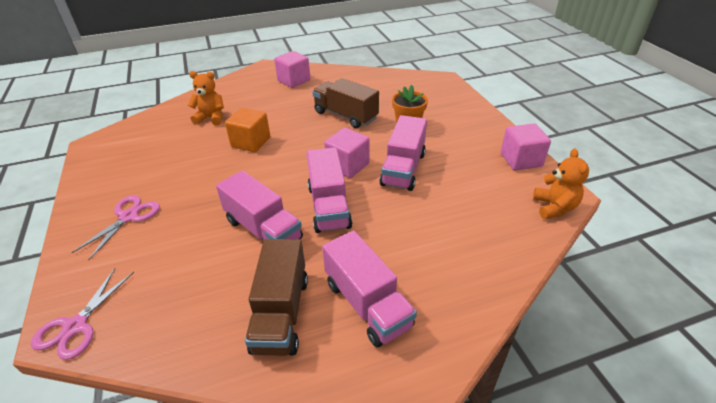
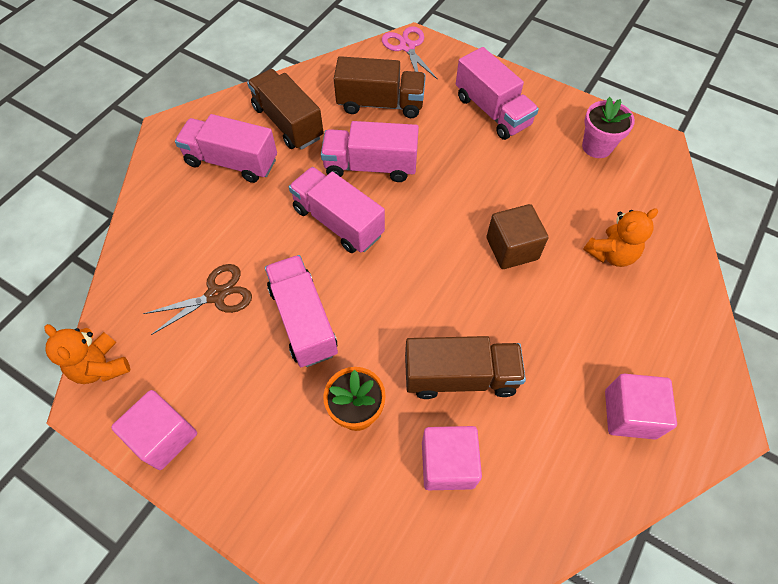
camera: 140 degrees right, 20 degrees up
pink scissors [72,195,160,260] -> pink truck [456,47,539,140]
orange cube [225,108,270,152] -> brown cube [486,204,548,269]
pink cube [324,128,370,178] -> pink cube moved to [422,426,482,490]
none -> brown scissors [143,264,252,335]
none -> brown truck [334,56,426,118]
none -> pink flower pot [582,97,635,158]

